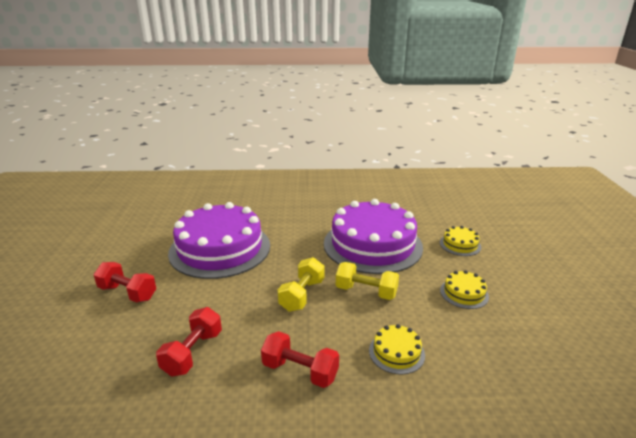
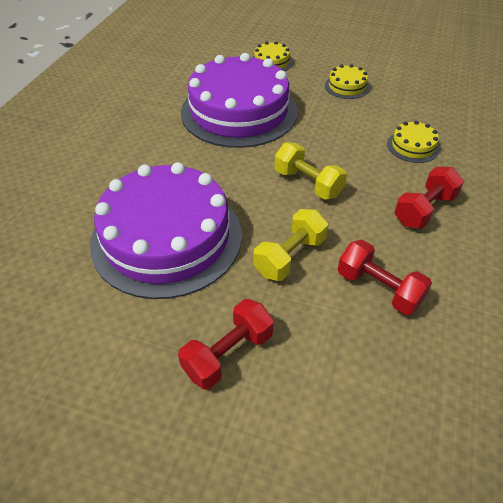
camera: 70 degrees left, 20 degrees up
yellow dumbbell [336,262,399,300] -> yellow dumbbell moved to [254,209,328,281]

